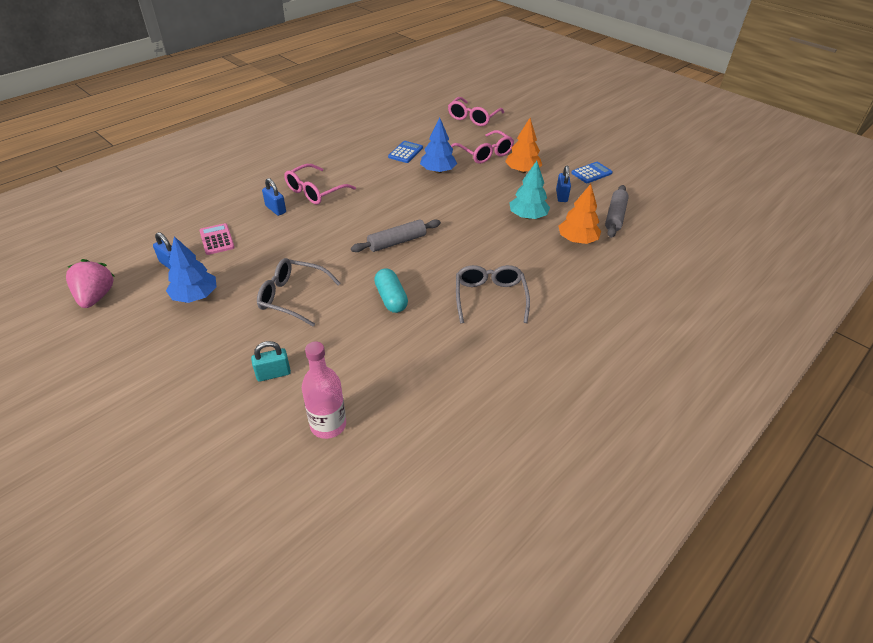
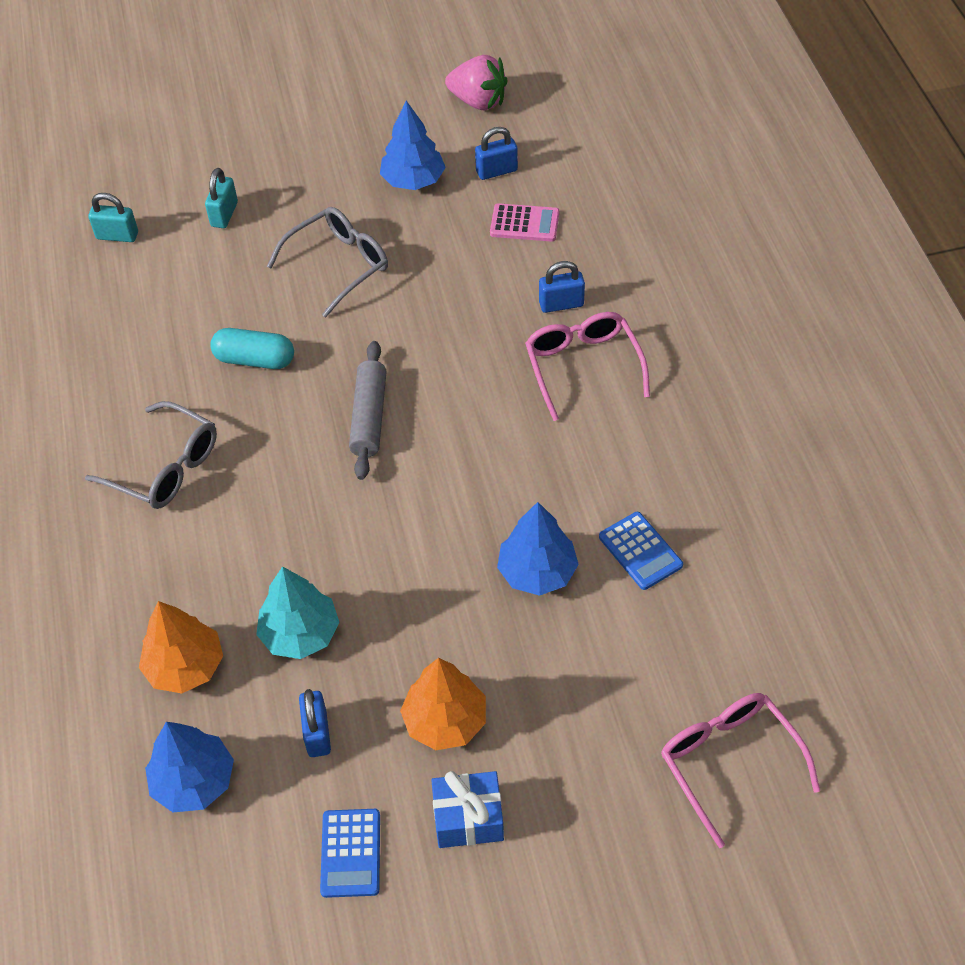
camera: 125 degrees right, 10 degrees up
pink bottle [302,341,346,439] -> turquoise padlock [88,193,138,242]
pink glasses [451,130,514,164] -> none
blue padlock [556,165,571,202] -> blue padlock turned 45 degrees clockwise [299,689,331,757]
grey rolling pin [605,185,629,238] -> blue tree [145,722,234,813]
none -> blue gift [431,771,504,848]

